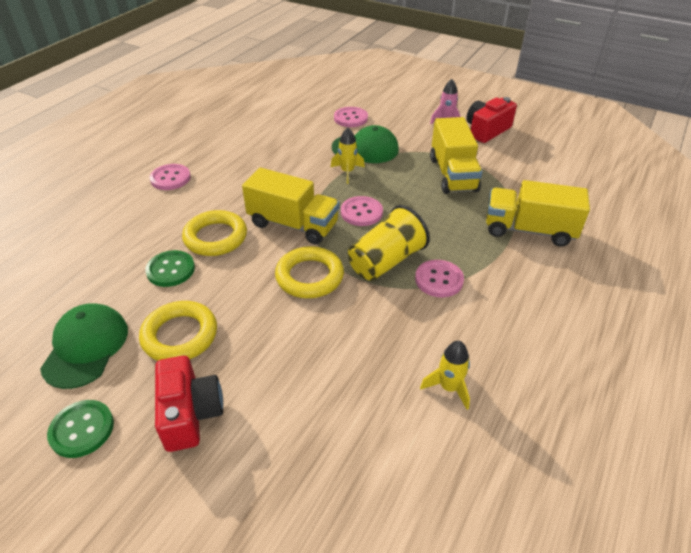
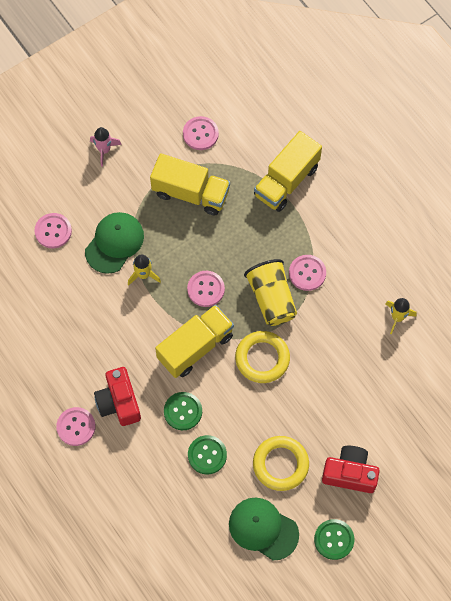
camera: 65 degrees left, 25 degrees up
yellow ring [182,210,247,256] -> green button [164,392,202,430]
red camera [466,97,517,143] -> red camera moved to [94,367,141,426]
none -> pink button [183,116,219,150]

